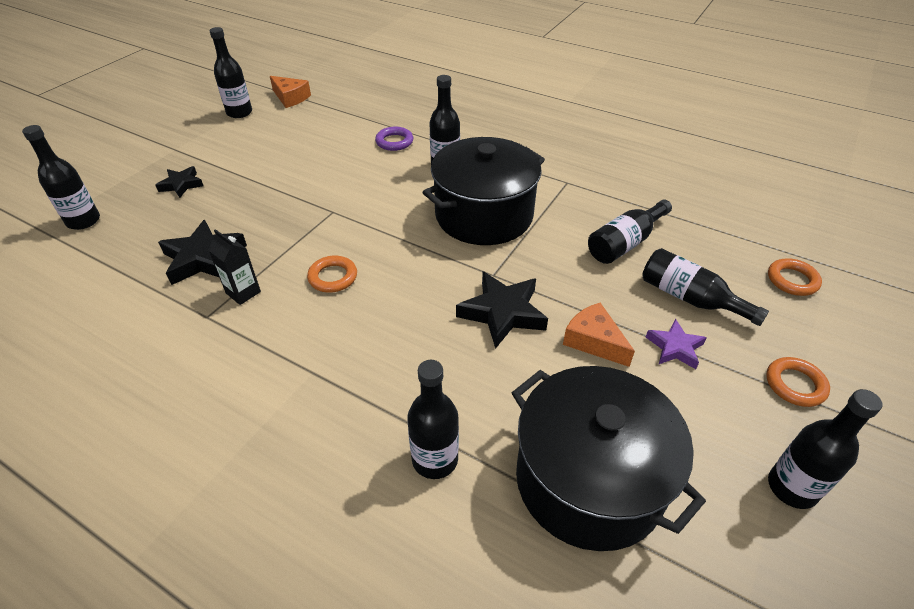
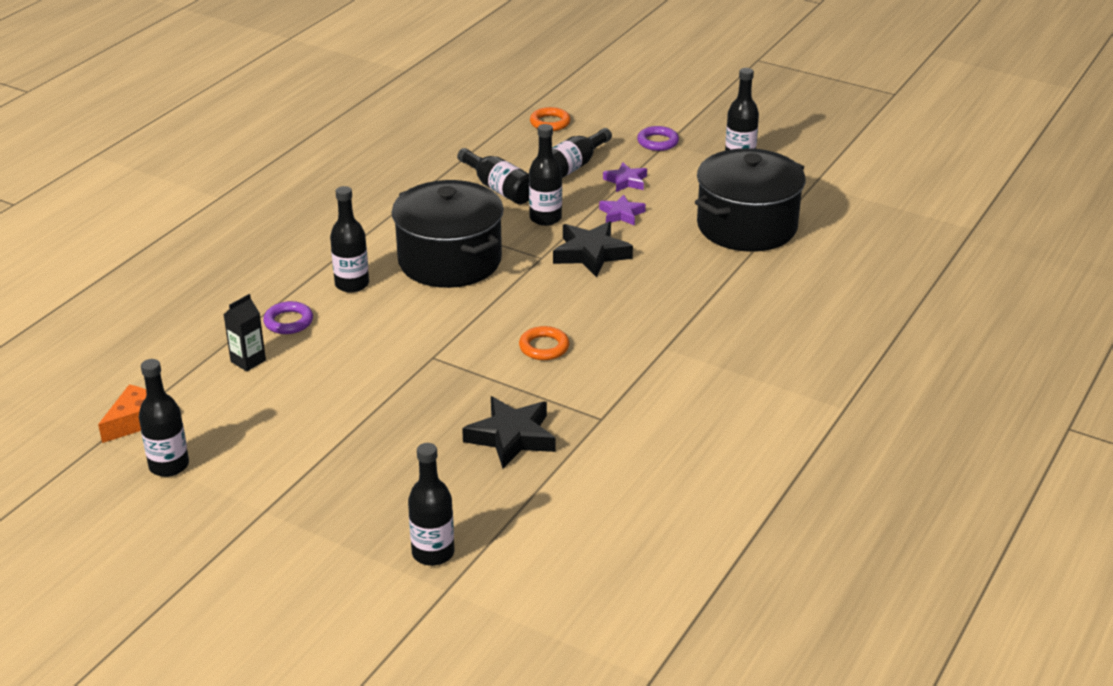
camera: 90 degrees left, 10 degrees down
black star [155,166,204,198] -> none
black carton [209,229,261,305] -> black carton moved to [224,294,266,372]
black bottle [407,360,459,479] -> black bottle moved to [529,124,562,226]
orange cheese [563,303,635,367] -> purple star [599,194,646,226]
orange ring [766,357,830,407] -> purple ring [637,126,679,151]

